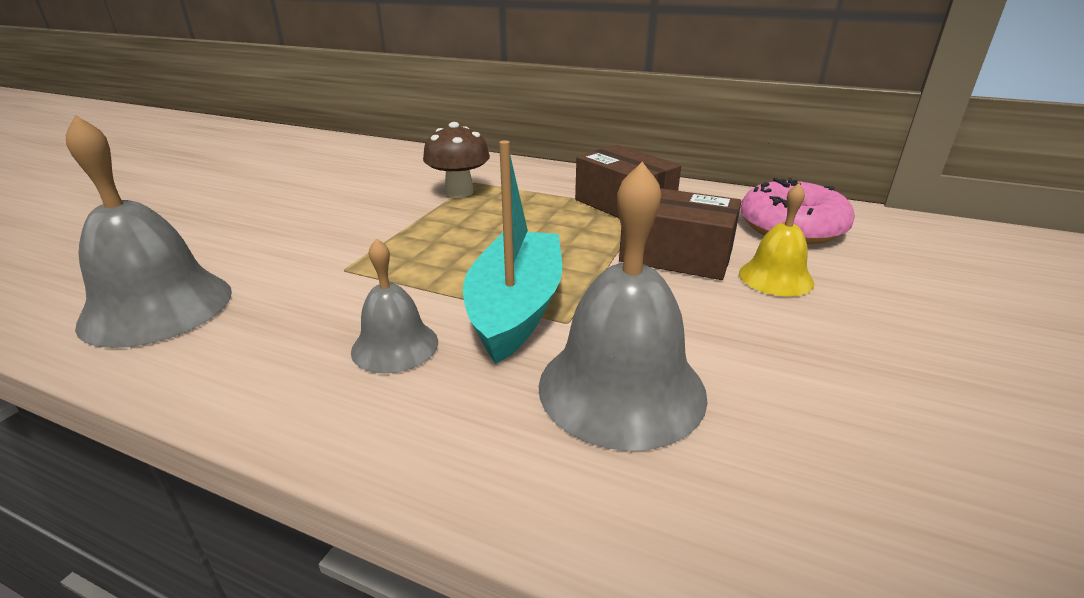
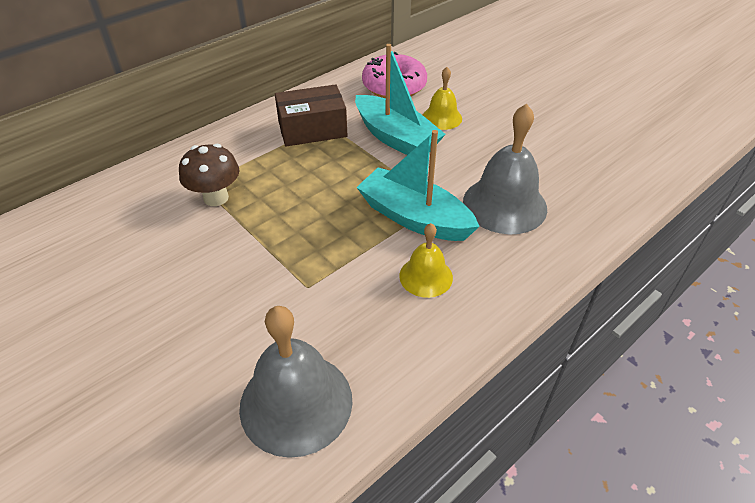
camera: 65 degrees left, 15 degrees up
grey bell [351,238,438,374] -> yellow bell [399,223,453,298]
brown box [619,188,741,280] -> turquoise boat [355,44,446,155]

